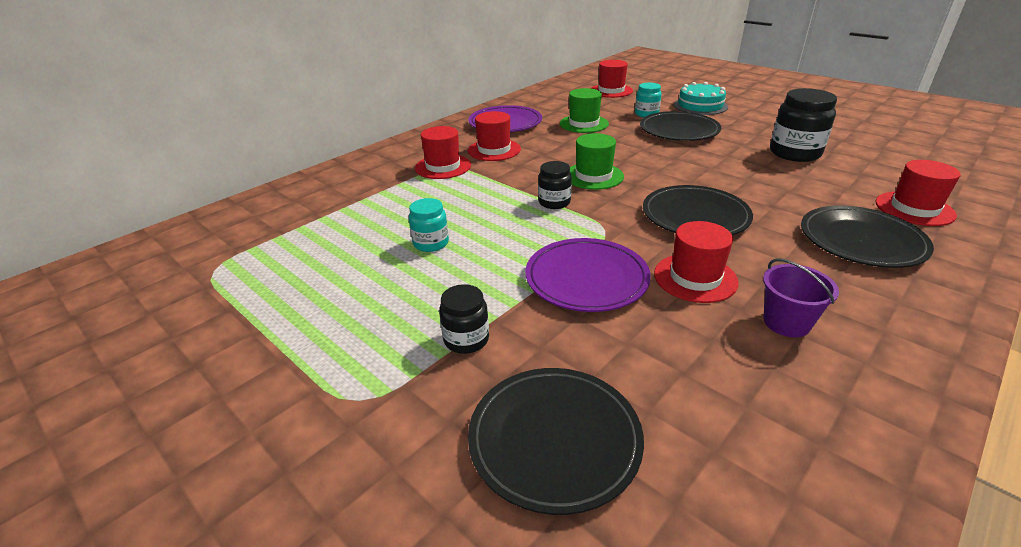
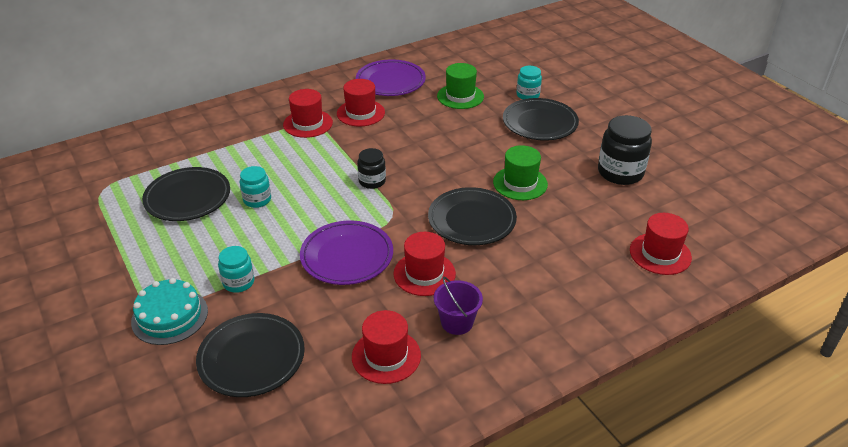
camera: 15 degrees right, 5 degrees up
black jar [439,284,489,354] -> turquoise jar [218,246,255,293]
green hat [570,133,624,190] -> green hat moved to [493,145,548,200]
red hat [591,60,633,98] -> red hat moved to [352,310,421,384]
turquoise cake [674,82,728,115] -> turquoise cake moved to [131,278,208,345]
black plate [801,206,934,268] -> black plate moved to [142,167,230,221]

